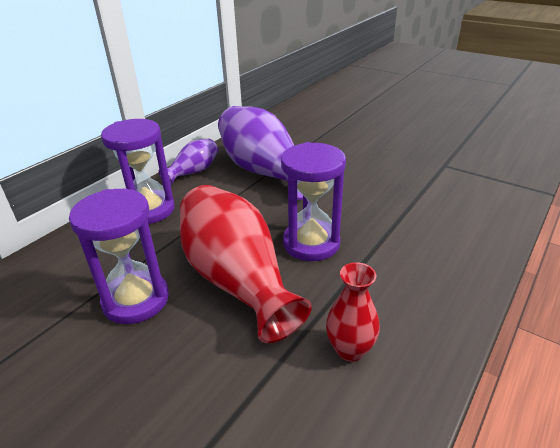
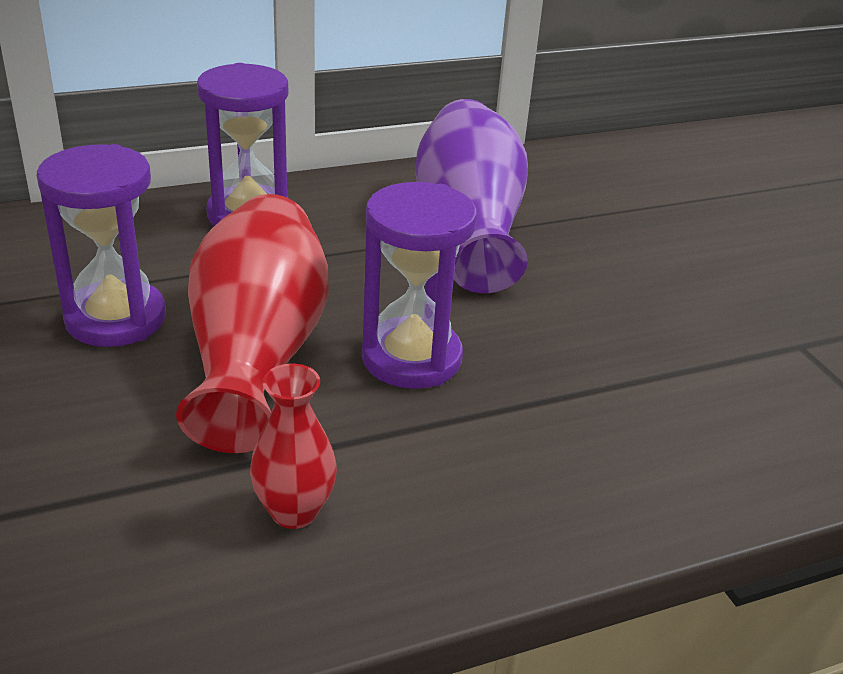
camera: 30 degrees right, 0 degrees up
purple vase [159,139,218,185] -> none

